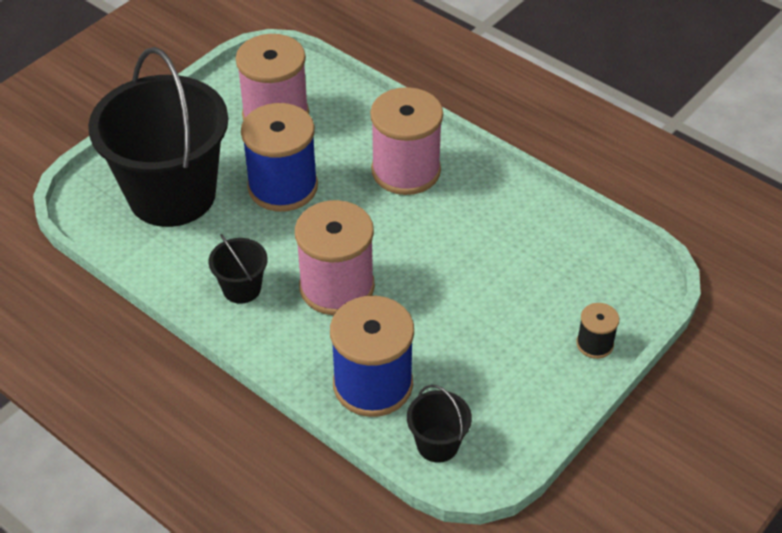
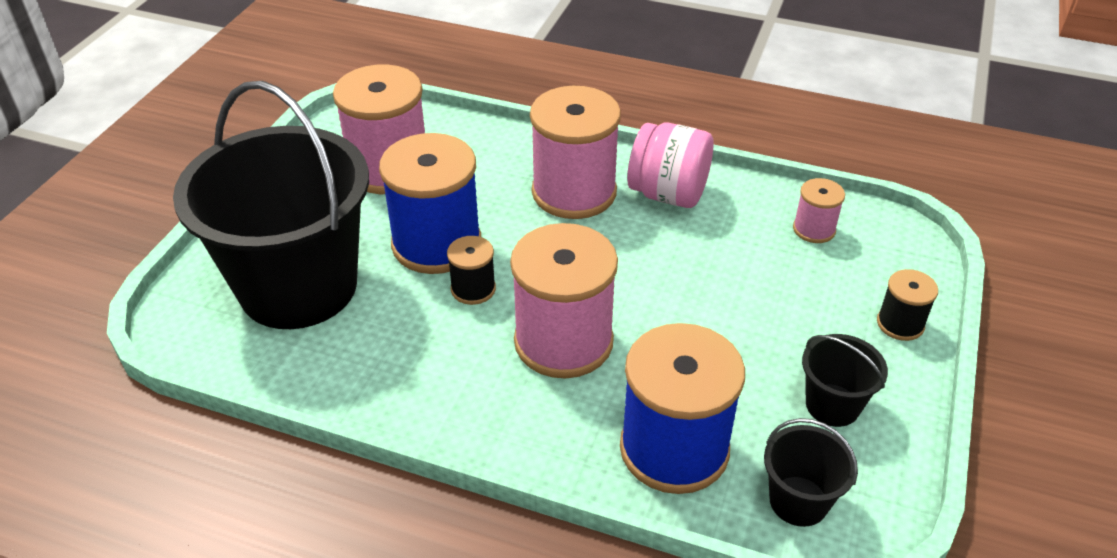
camera: 20 degrees left, 5 degrees down
black bucket [208,234,268,304] -> black bucket moved to [802,334,888,427]
none -> black spool [447,236,496,305]
none -> pink jar [627,122,714,208]
none -> pink spool [793,178,845,243]

